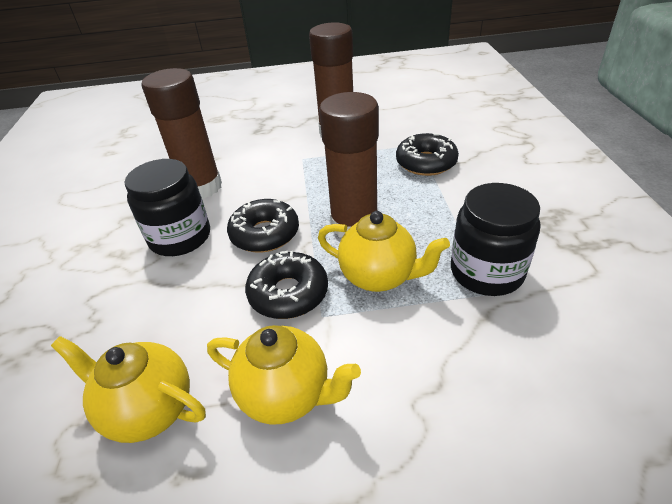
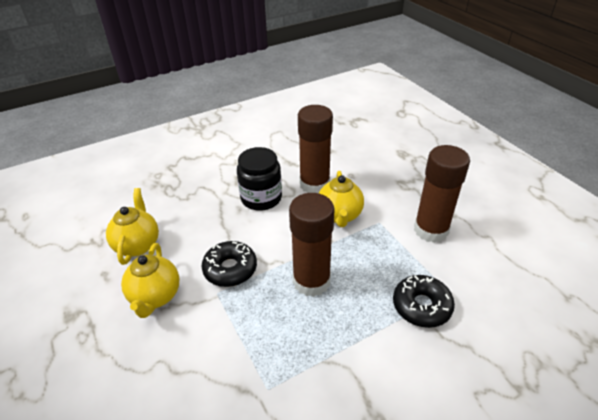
camera: 65 degrees right, 0 degrees up
black donut [227,199,299,253] -> none
yellow teapot [318,211,450,292] -> yellow teapot moved to [319,171,364,227]
black jar [451,183,540,296] -> none

